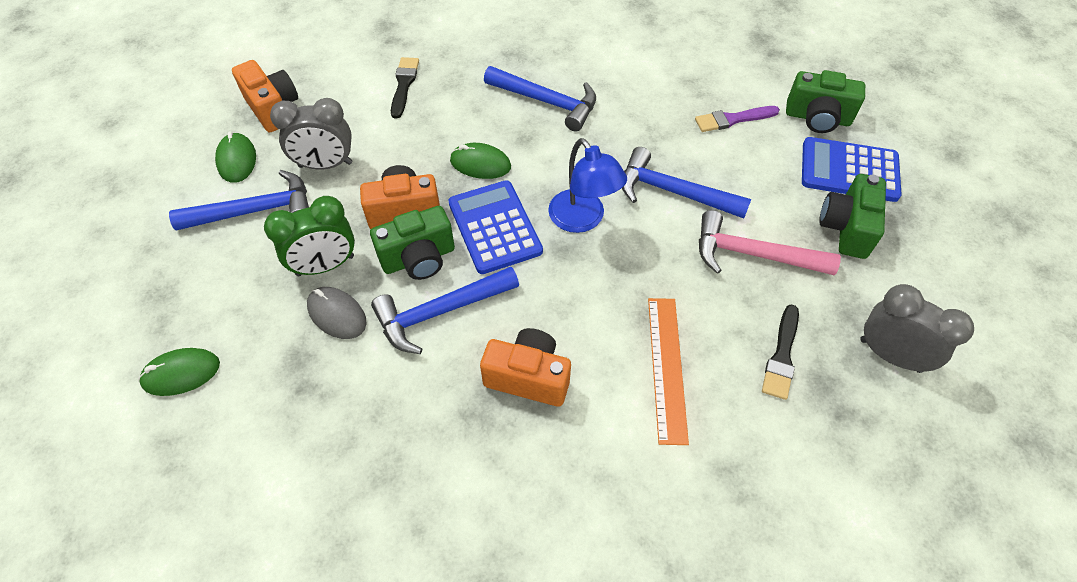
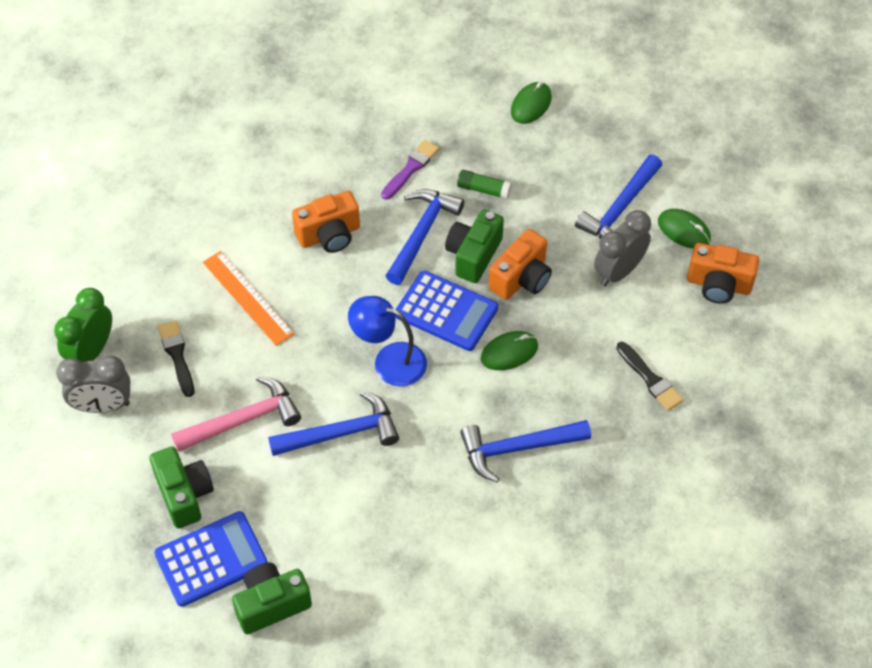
camera: 140 degrees right, 0 degrees up
green clock [264,196,355,276] -> green clock moved to [54,288,112,362]
grey mouse [307,287,367,339] -> green glue stick [457,170,512,199]
purple brush [695,106,780,132] -> purple brush moved to [381,140,439,200]

